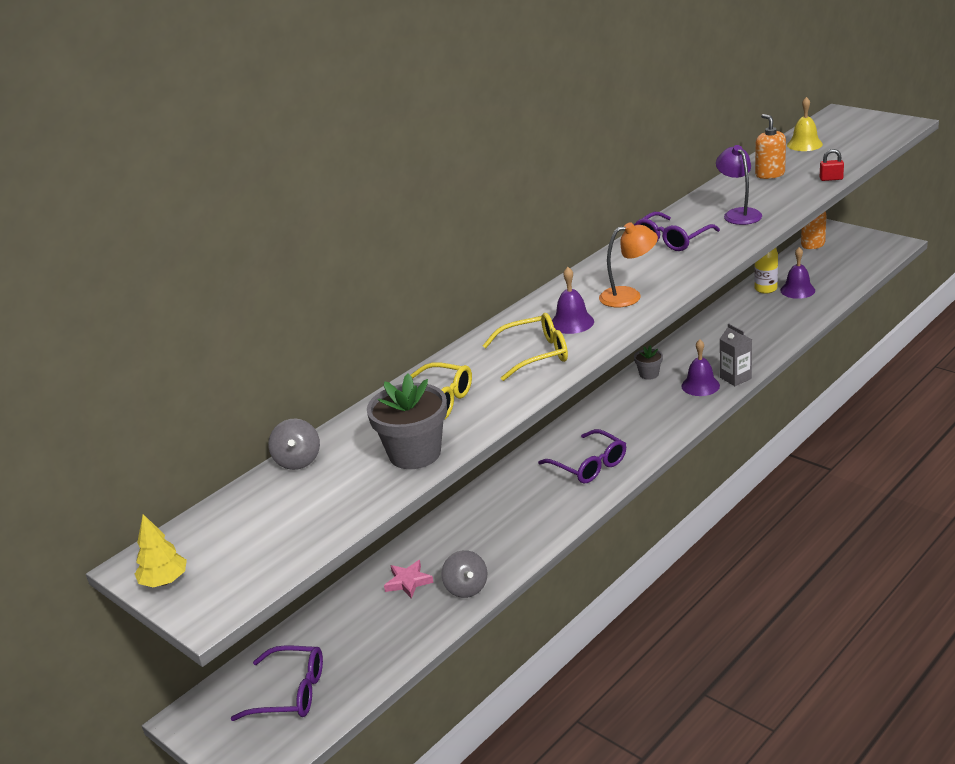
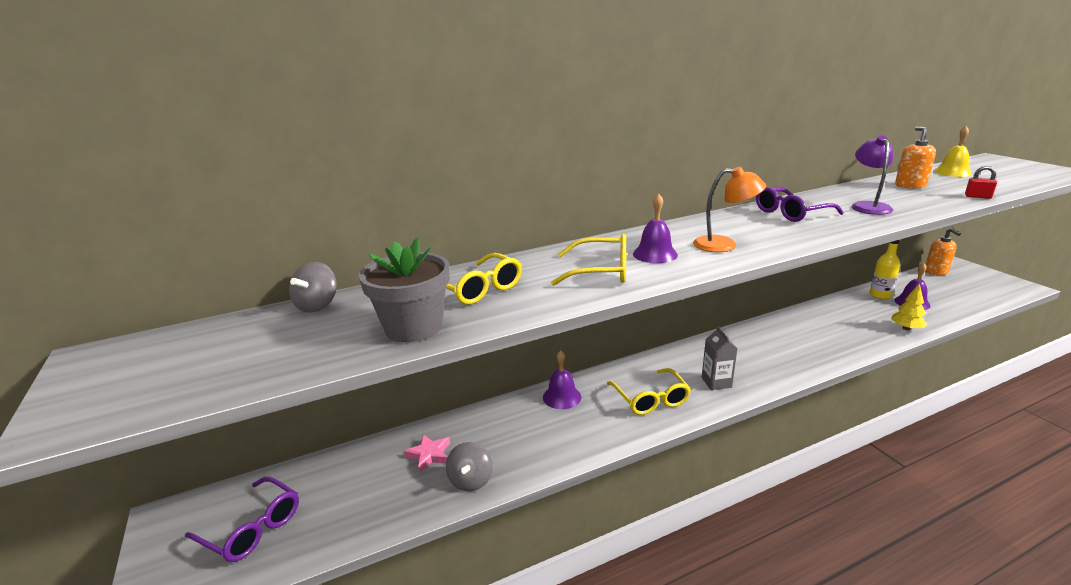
camera: 20 degrees right, 5 degrees down
yellow tree [135,514,187,587] -> yellow tree moved to [891,283,927,330]
purple glasses [538,429,626,484] -> yellow glasses [607,368,691,415]
grey flower pot [634,345,663,380] -> none
purple bell [681,339,720,396] -> purple bell moved to [543,351,581,409]
grey carton [720,323,752,386] -> grey carton moved to [702,326,738,390]

